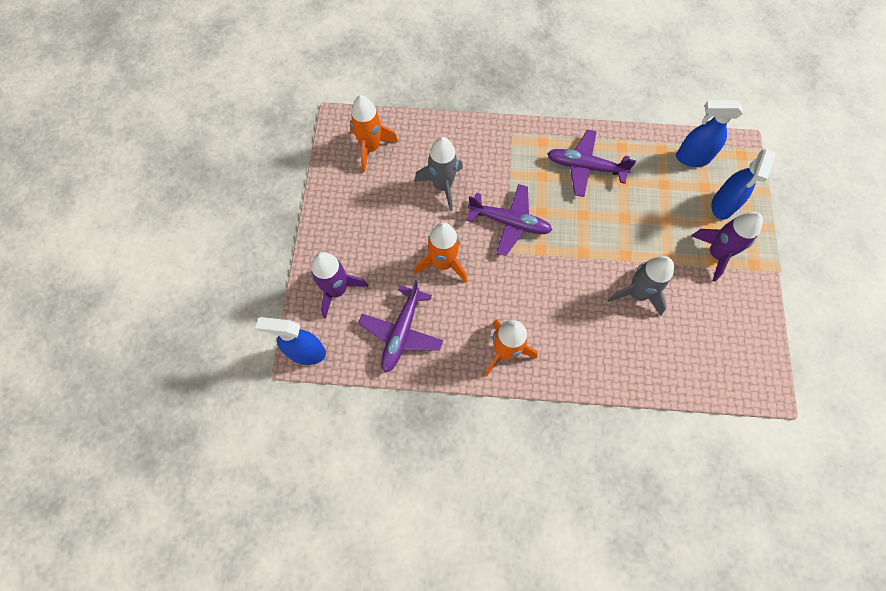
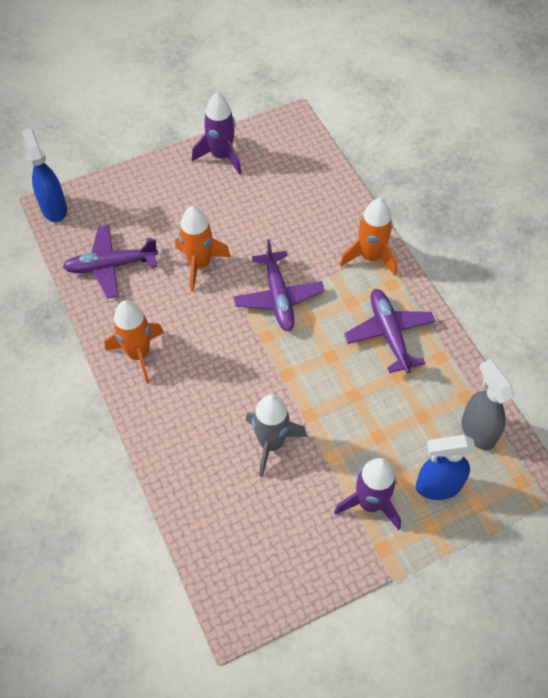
camera: 60 degrees right, 10 degrees down
purple rocket [311,252,368,318] -> purple rocket moved to [192,93,242,175]
orange rocket [350,95,398,172] -> orange rocket moved to [340,198,397,276]
grey rocket [414,137,463,211] -> none
blue spray bottle [676,100,743,167] -> grey spray bottle [461,359,514,450]

